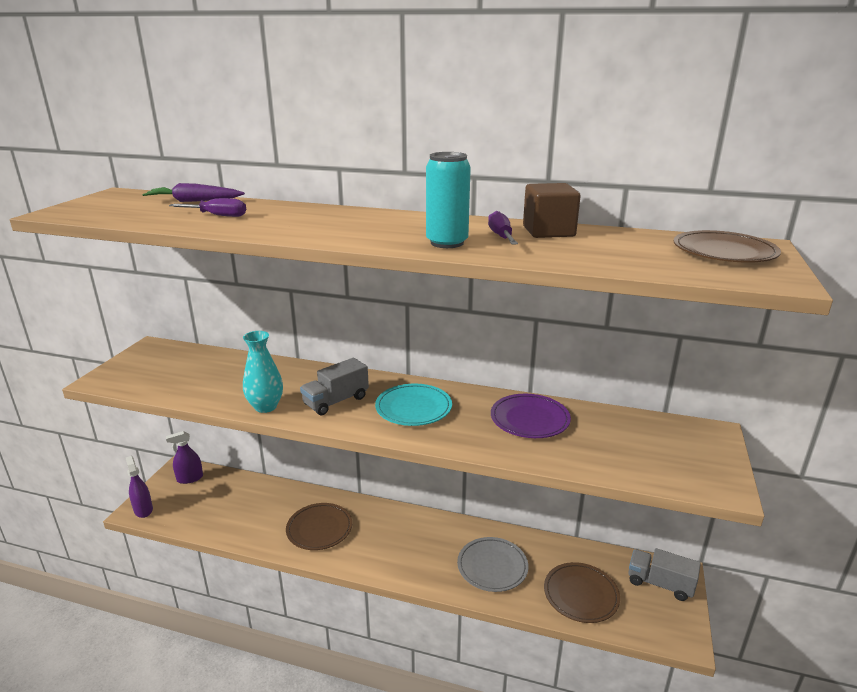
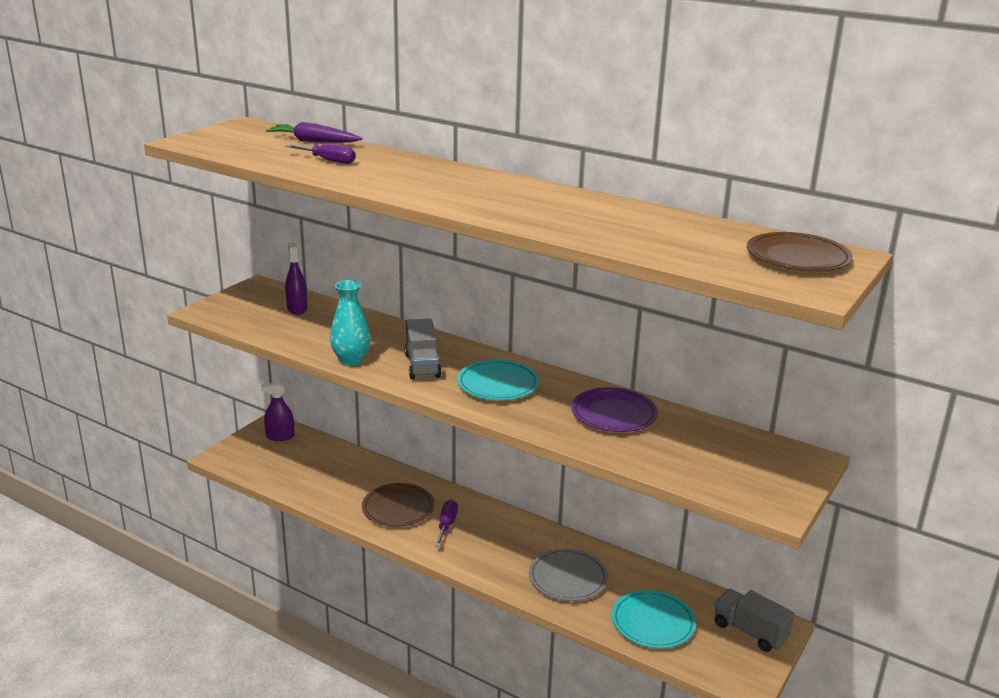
camera: 15 degrees right, 0 degrees up
purple spray bottle [126,456,153,518] -> purple spray bottle moved to [285,242,307,315]
grey truck [300,358,369,415] -> grey truck turned 75 degrees counterclockwise [405,319,442,379]
turquoise can [426,152,471,248] -> none
purple screwdriver [488,211,518,244] -> purple screwdriver moved to [435,500,458,547]
brown cube [523,183,581,238] -> none
brown plate [544,562,620,623] -> turquoise plate [612,590,696,648]

